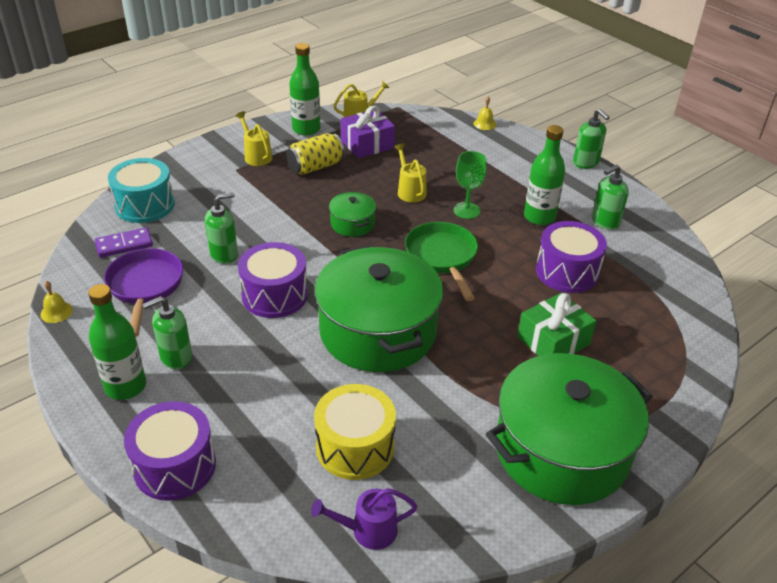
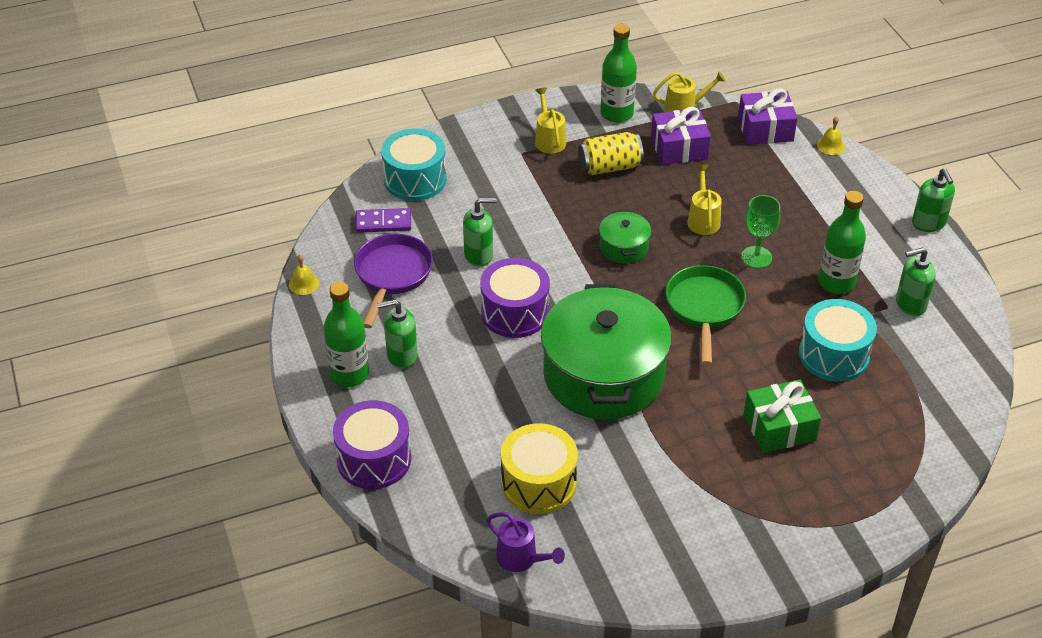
camera: 20 degrees right, 5 degrees up
purple watering can [311,488,418,550] -> purple watering can turned 150 degrees counterclockwise [487,512,565,572]
green pot [486,353,653,505] -> none
purple drum [536,221,607,293] -> turquoise drum [799,299,877,382]
none -> purple gift [738,88,798,145]

